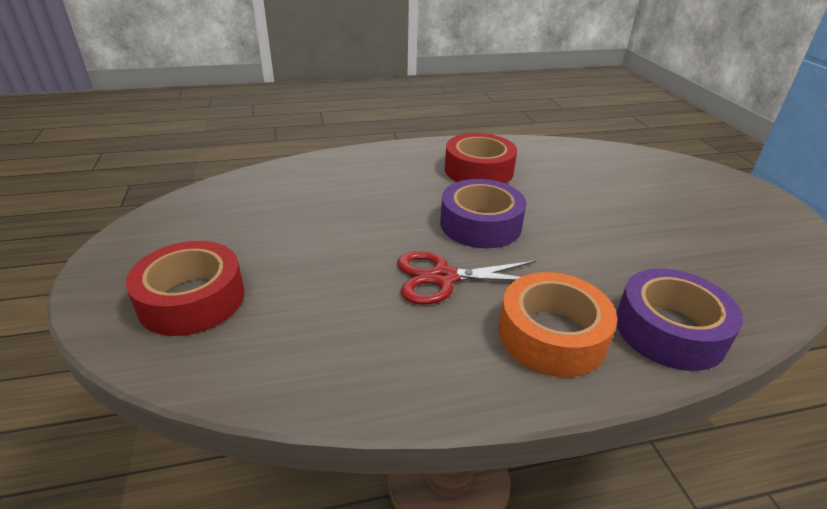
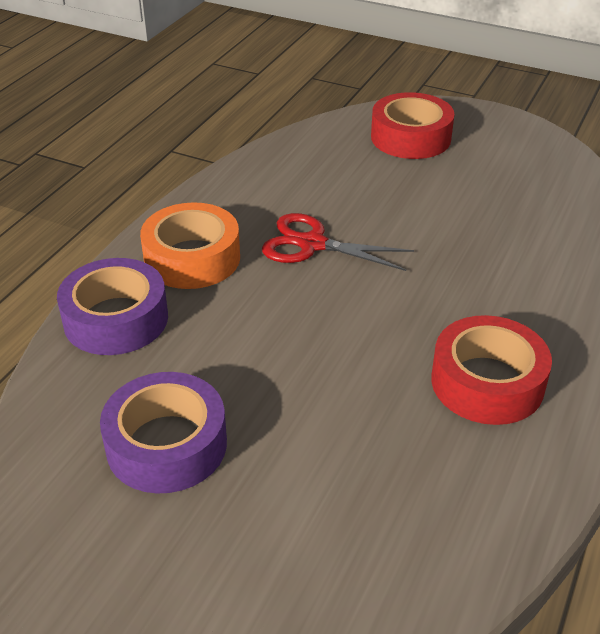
camera: 130 degrees right, 5 degrees up
red scissors [397,251,536,305] -> red scissors turned 105 degrees counterclockwise [262,213,414,271]
purple tape [440,179,527,248] -> purple tape moved to [100,372,227,493]

